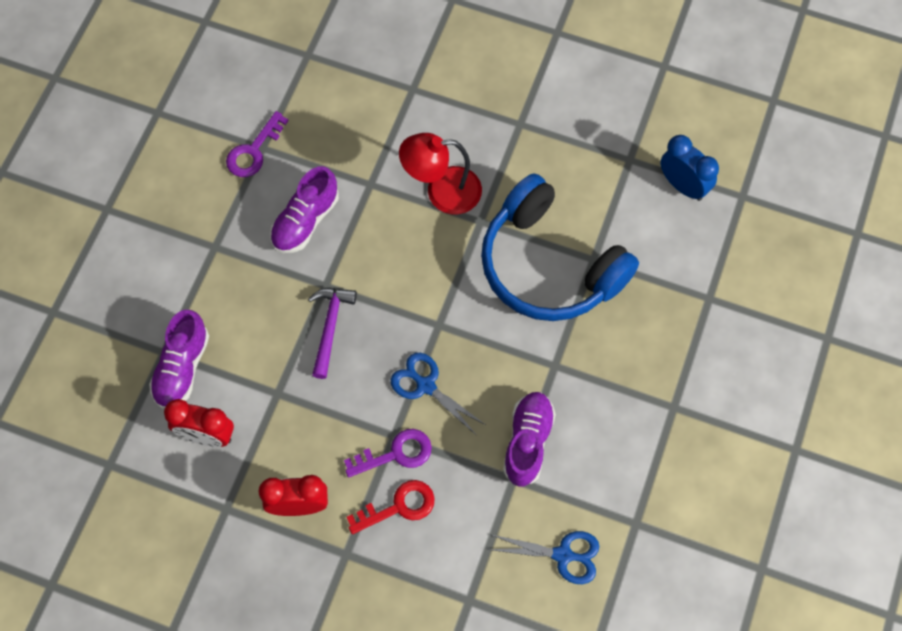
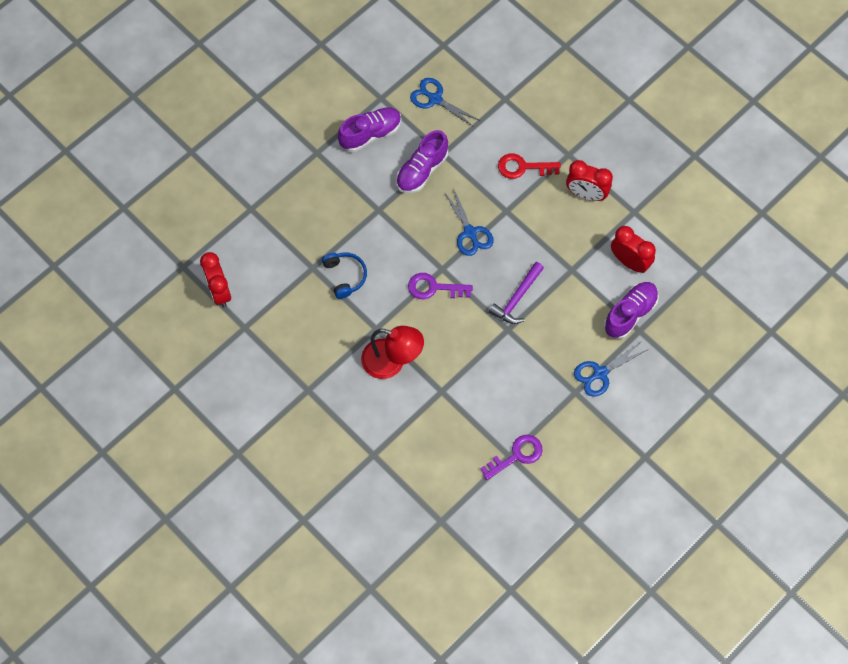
camera: 155 degrees left, 0 degrees up
purple shoe [270,166,339,253] -> purple shoe moved to [338,108,401,152]
purple key [344,429,432,478] -> purple key moved to [408,273,473,299]
blue headphones [481,174,639,321] -> blue headphones [322,252,367,299], size x0.42
blue clock [660,135,719,201] -> red clock [200,252,231,307]
none -> blue scissors [574,342,647,397]

